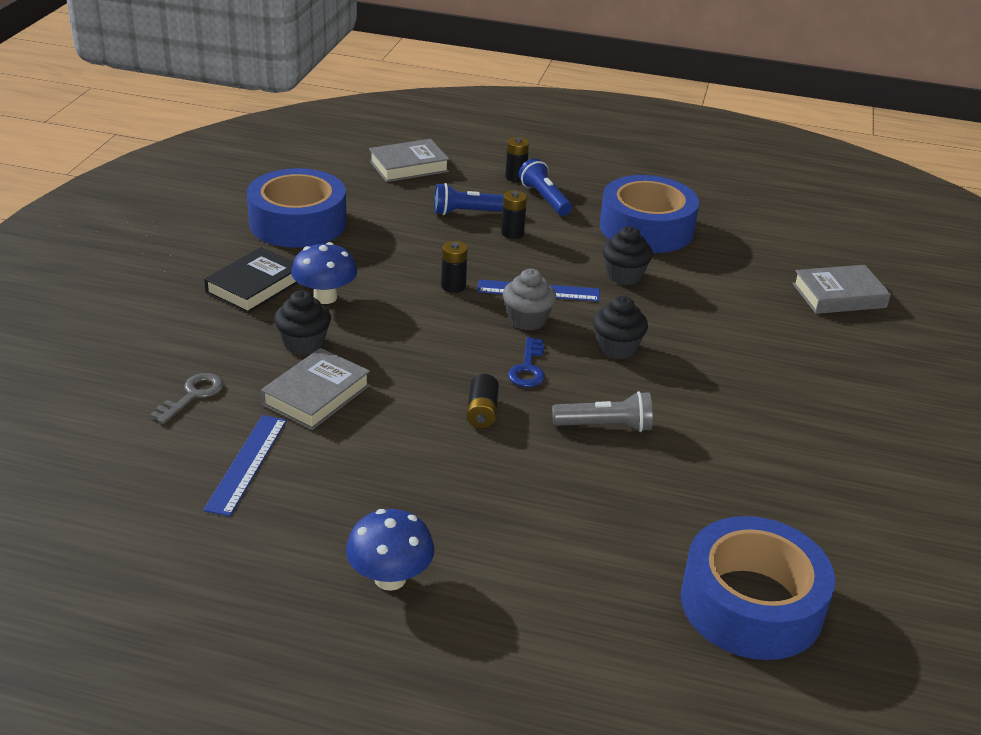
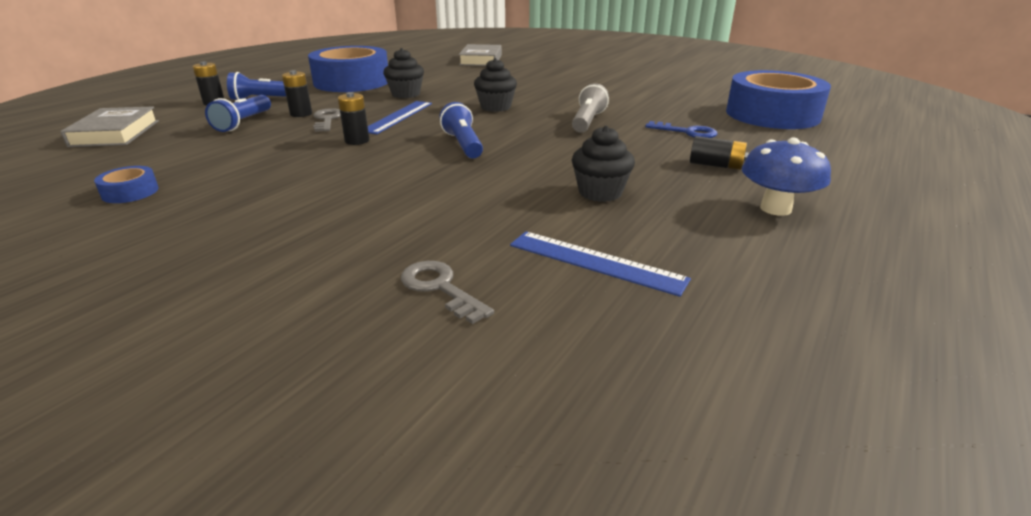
camera: 70 degrees left, 5 degrees down
black book [204,247,298,313] -> none
blue tape [247,168,347,248] -> blue tape [94,166,159,203], size x0.40
grey book [261,348,370,430] -> none
black cupcake [274,290,331,355] -> black cupcake moved to [572,126,635,202]
blue mushroom [291,242,357,304] -> none
black battery [467,374,499,428] -> black battery moved to [690,136,749,170]
grey cupcake [503,269,556,331] -> none
blue key [508,337,545,387] -> blue key moved to [645,121,717,138]
none -> grey key [313,108,341,132]
none -> blue flashlight [440,102,483,158]

